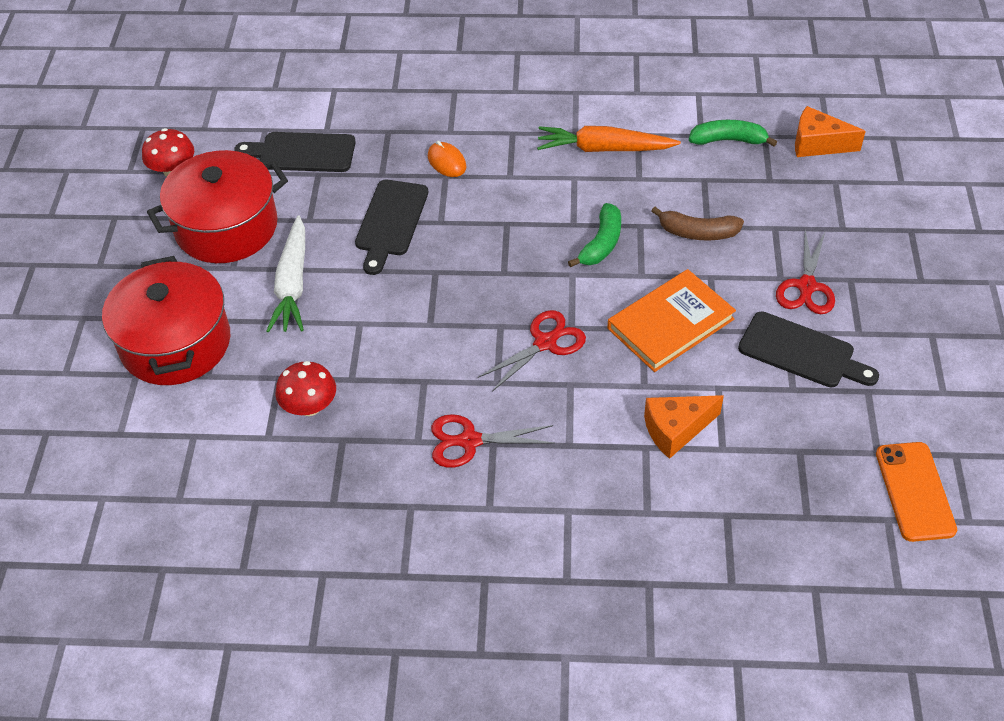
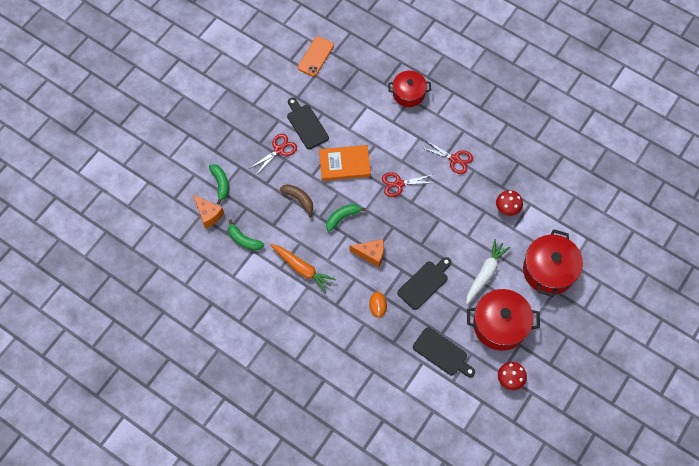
camera: 150 degrees left, 15 degrees up
orange cheese [644,395,724,459] -> orange cheese moved to [349,239,384,267]
none -> green banana [209,164,229,205]
none -> red pot [388,71,431,107]

